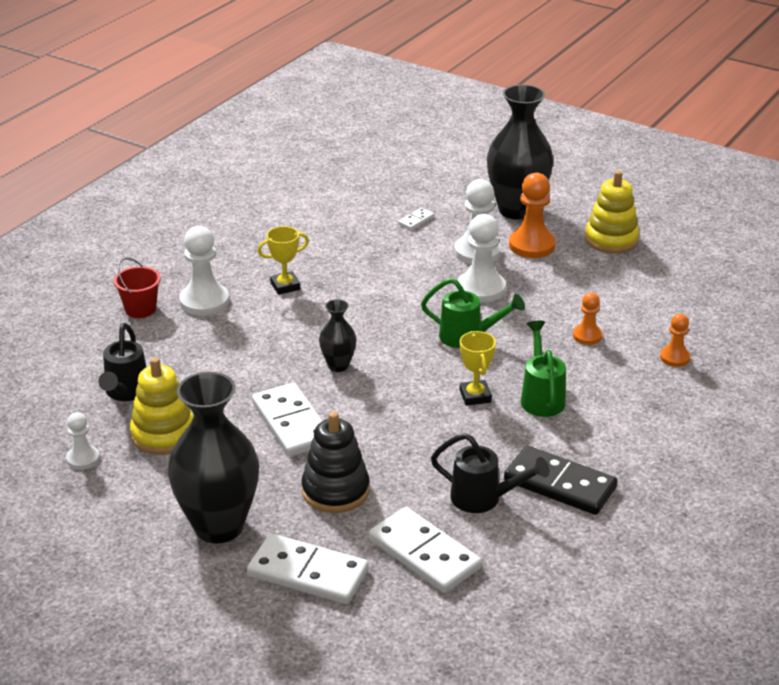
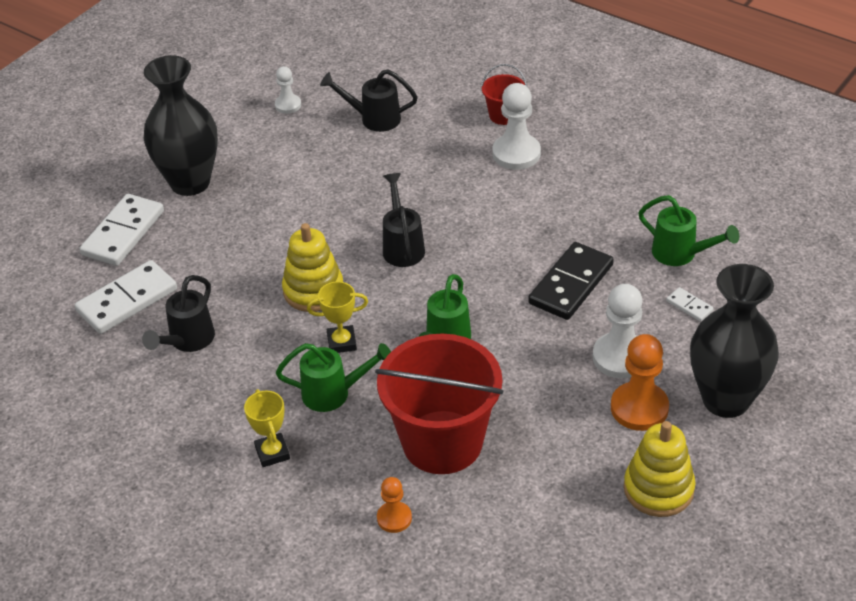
camera: 95 degrees right, 10 degrees up
yellow stacking toy [130,357,194,455] -> yellow stacking toy moved to [282,223,343,312]
white domino [252,383,322,457] -> none
yellow trophy [257,226,309,295] -> yellow trophy moved to [244,389,290,467]
black stacking toy [301,412,370,513] -> none
black vase [319,299,357,372] -> black watering can [383,173,425,267]
white pawn [457,214,506,303] -> none
black domino [504,446,618,515] -> black domino moved to [528,242,614,320]
orange pawn [573,293,602,345] -> red bucket [375,334,503,474]
none -> green watering can [638,195,739,266]

